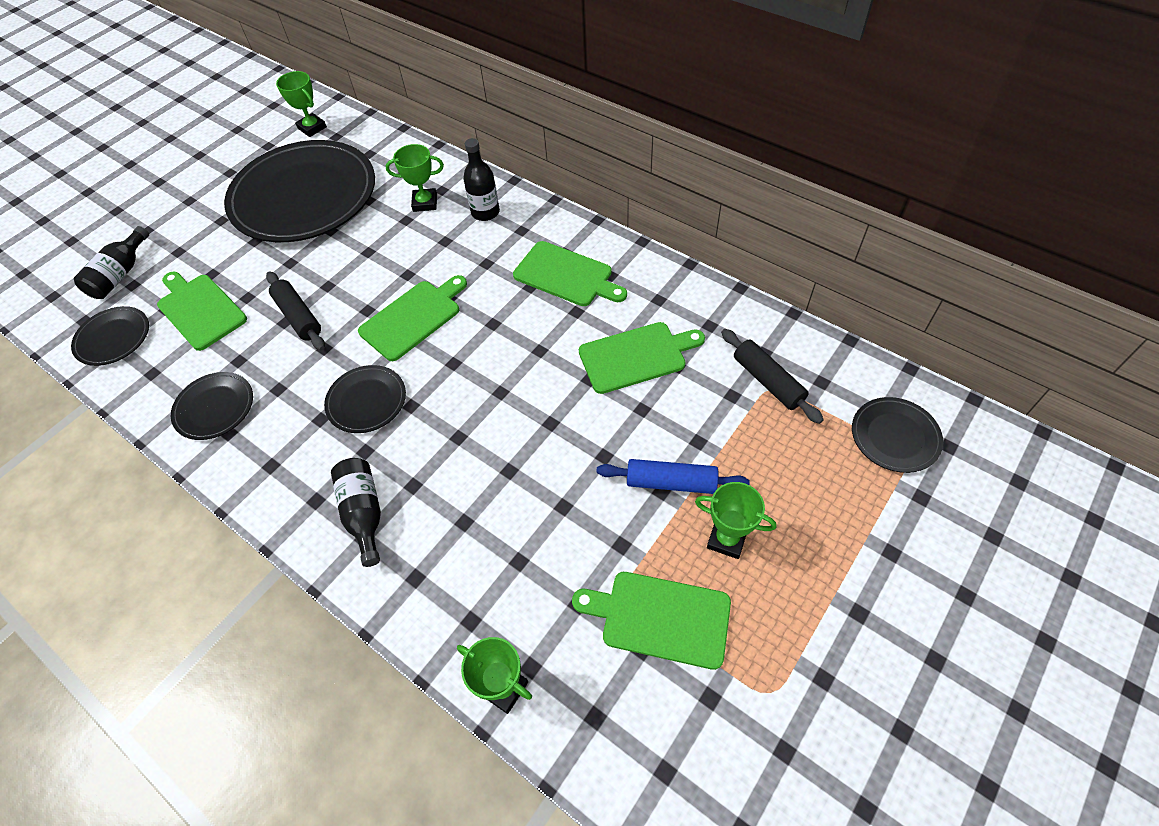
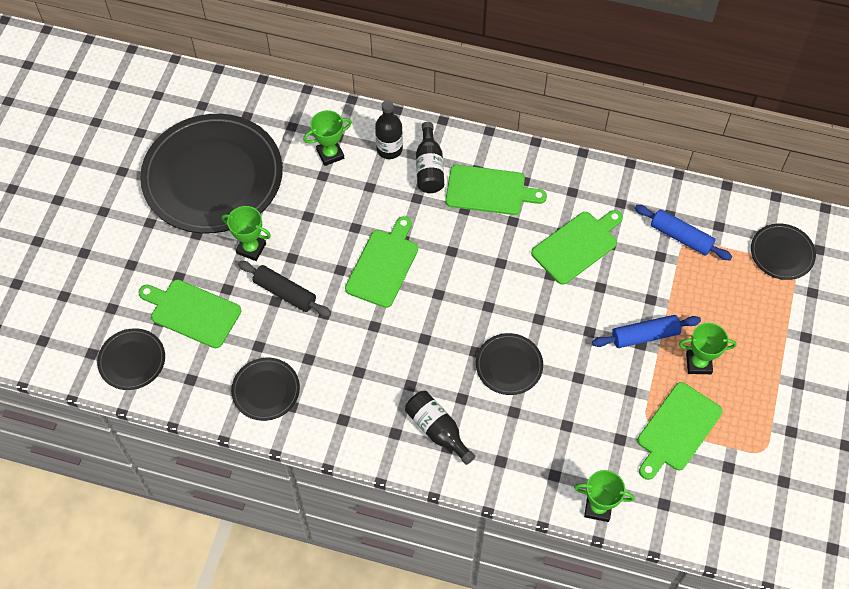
camera: 25 degrees left, 5 degrees up
black bottle [74,226,149,299] -> black bottle moved to [416,122,444,193]
green trophy [276,71,327,137] -> green trophy moved to [222,206,271,261]
black plate [324,365,406,433] -> black plate moved to [476,333,543,395]
green cutting board [572,572,731,670] -> green cutting board turned 45 degrees counterclockwise [637,382,723,480]
black rolling pin [721,329,824,424] -> blue rolling pin [635,205,732,260]

